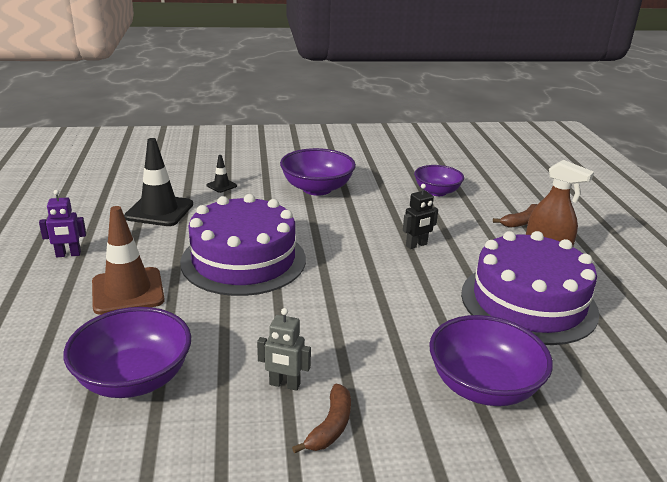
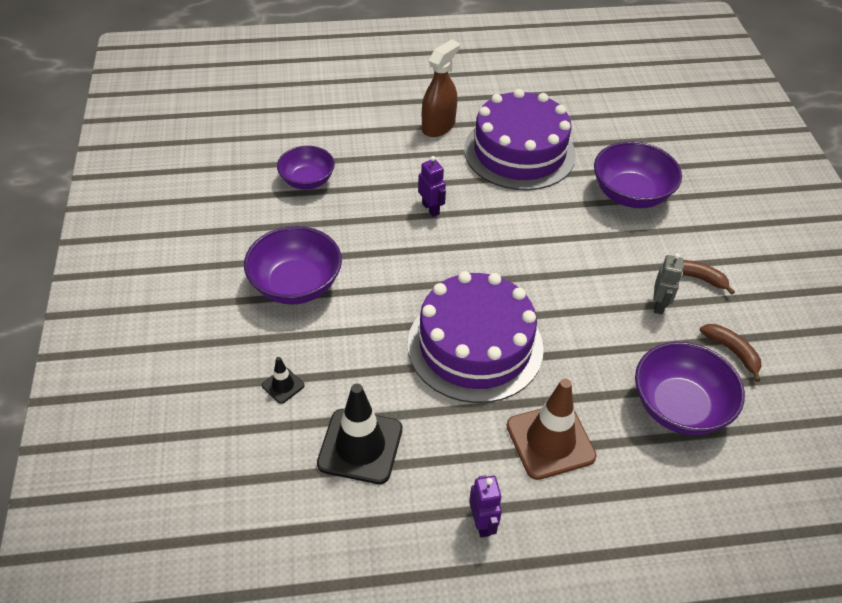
camera: 90 degrees left, 20 degrees up
black robot [403,184,438,249] -> purple robot [418,156,446,217]
brown banana [493,204,537,228] -> brown banana moved to [700,324,761,382]

